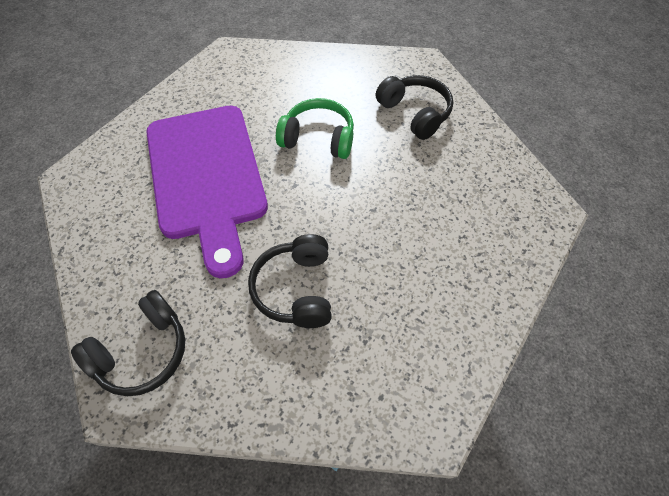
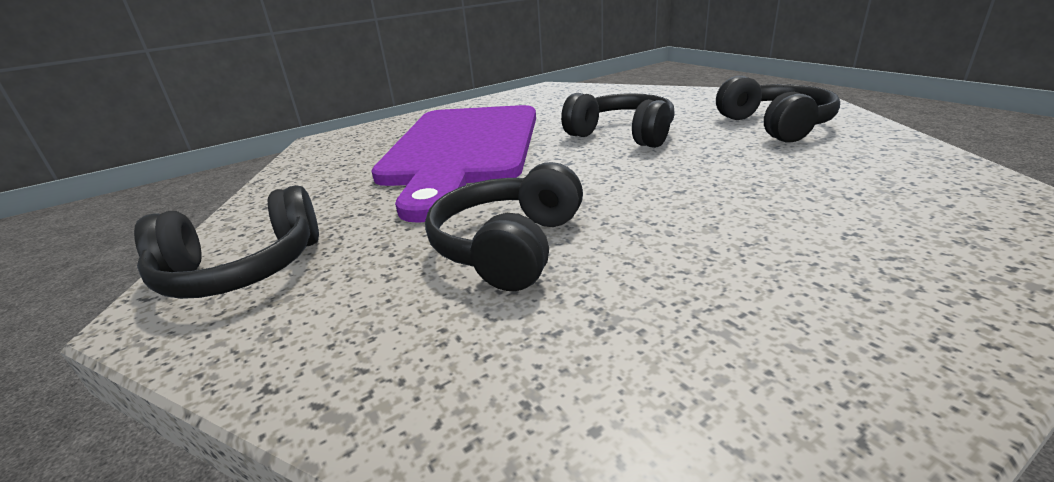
camera: 25 degrees right, 30 degrees down
green headphones [276,98,354,159] -> black headphones [561,93,674,148]

